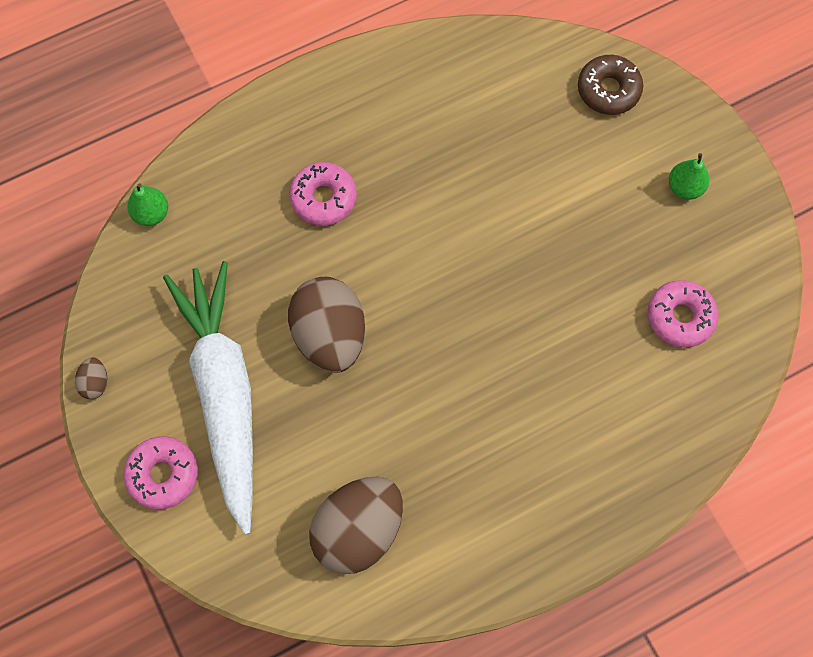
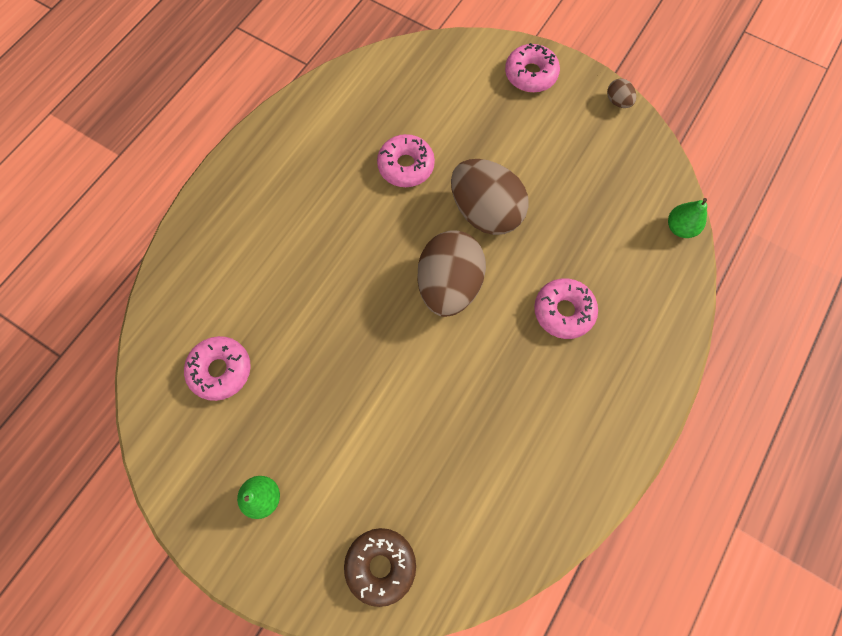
camera: 150 degrees right, 0 degrees up
white carrot [163,261,253,535] -> none
brown egg [309,477,403,574] -> brown egg moved to [417,230,486,317]
none -> pink donut [377,134,435,187]

